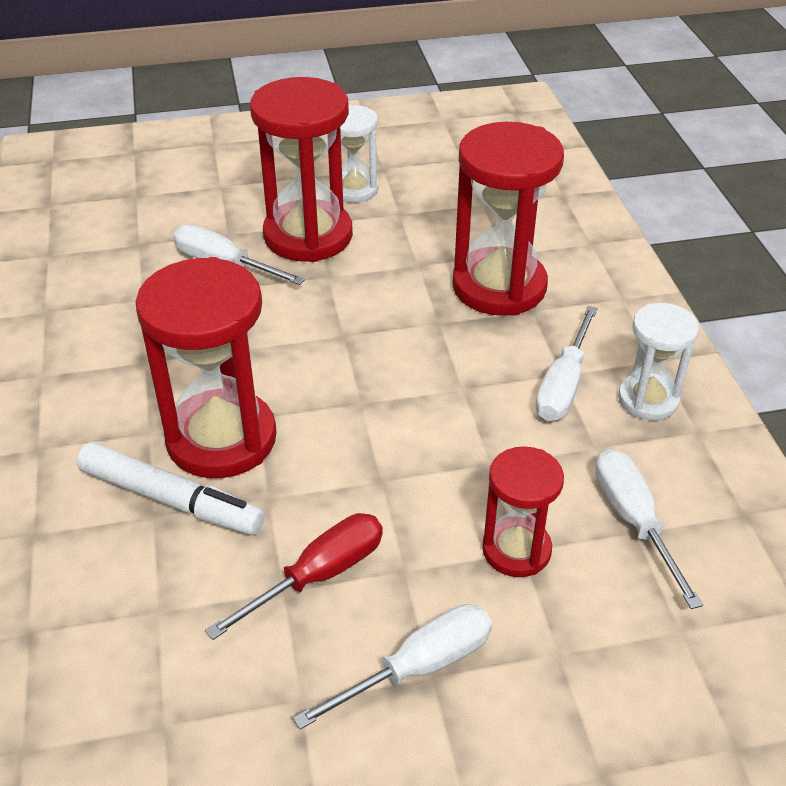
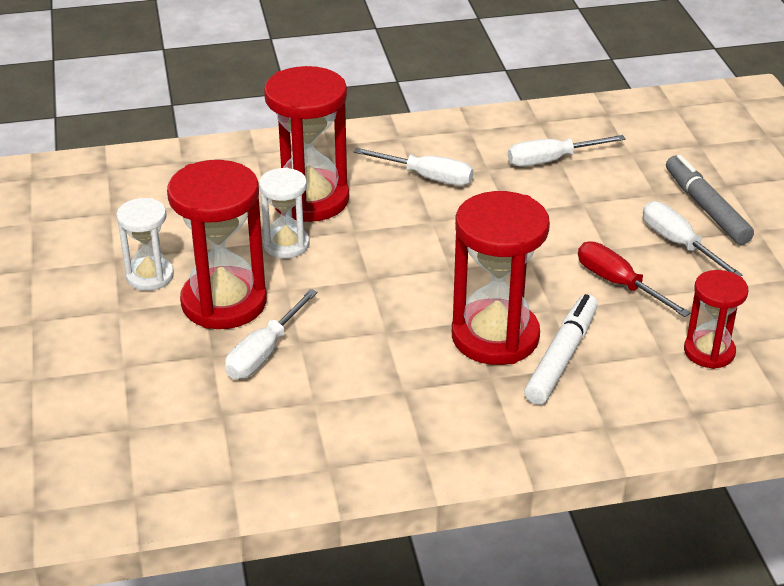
camera: 90 degrees left, 5 degrees down
red hourglass [482,446,564,577] -> red hourglass moved to [684,270,748,369]
white hourglass [618,303,699,420] -> white hourglass moved to [259,168,310,258]
none -> grey marker [666,155,754,245]

